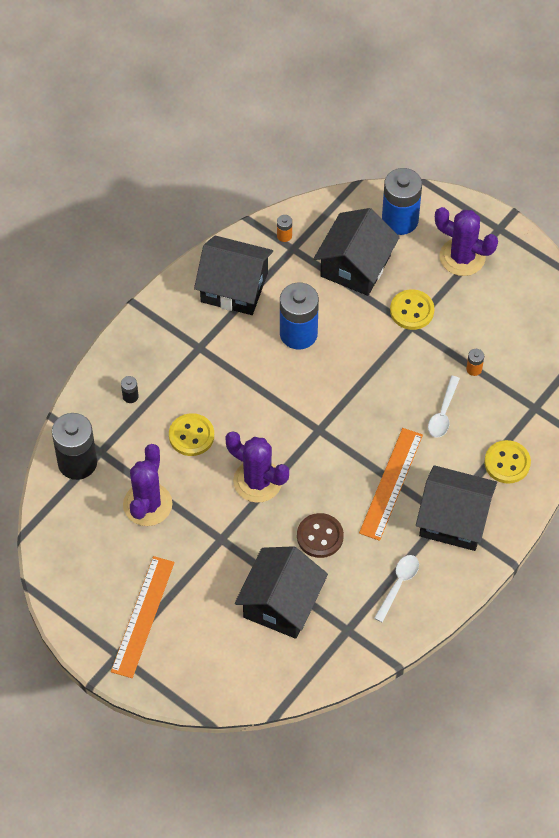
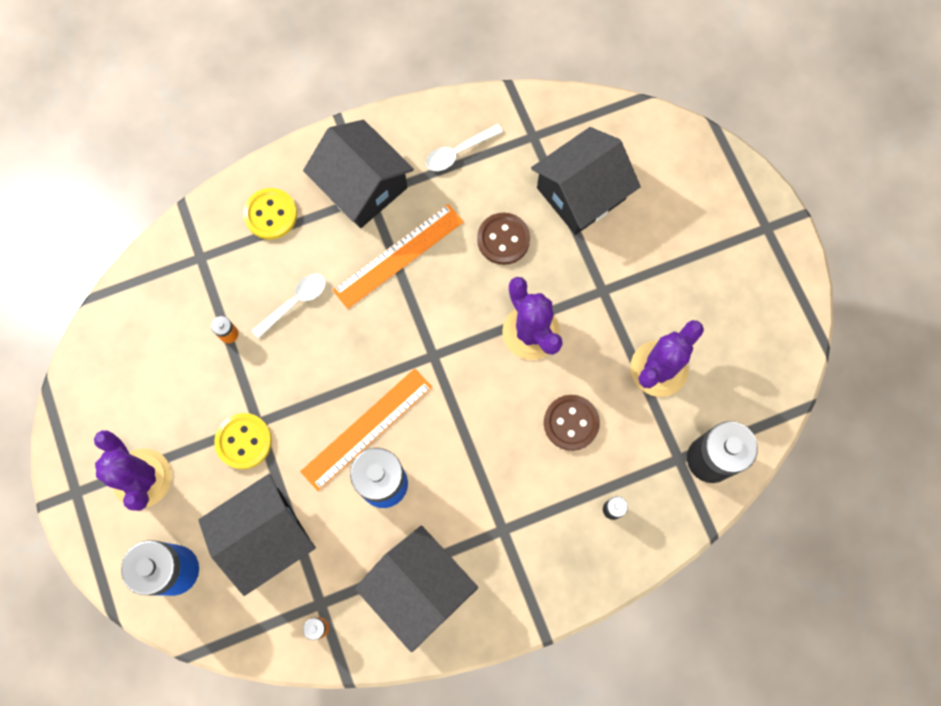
camera: 150 degrees left, 15 degrees up
orange ruler [111,556,174,678] -> orange ruler moved to [300,368,432,491]
yellow button [169,413,214,456] -> brown button [544,395,600,451]

